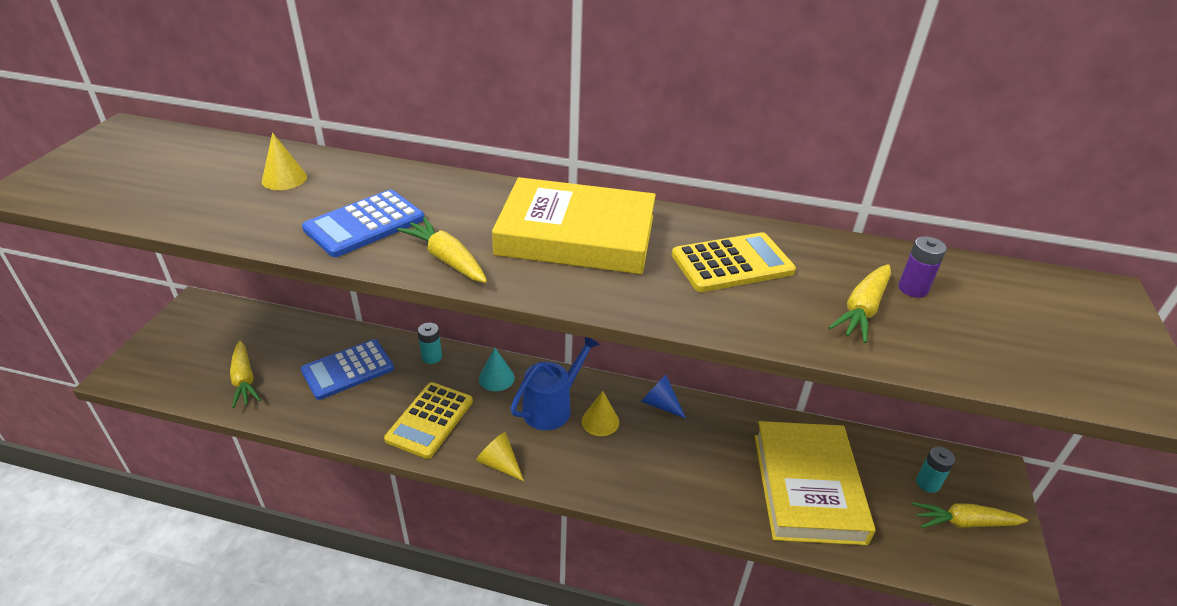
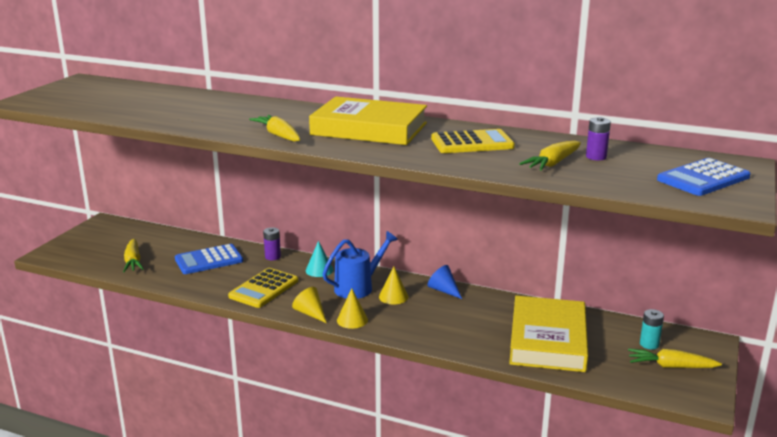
camera: 10 degrees right, 15 degrees down
yellow cone [262,133,307,190] -> yellow cone moved to [337,288,368,329]
blue calculator [302,190,425,257] -> blue calculator moved to [657,158,751,196]
turquoise battery [418,323,442,364] -> purple battery [263,227,281,260]

